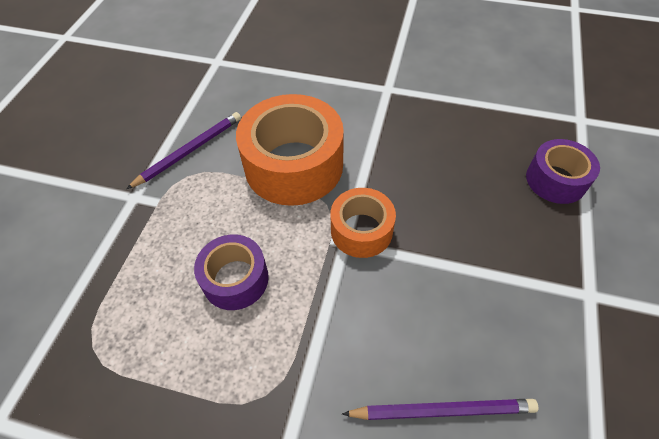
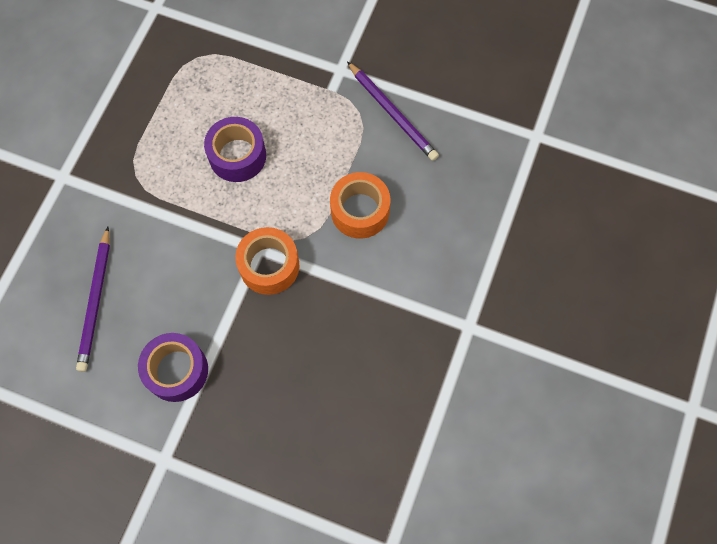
camera: 95 degrees right, 15 degrees up
orange tape [236,94,344,206] -> orange tape [330,172,390,239], size x0.57
purple tape [526,139,600,204] -> purple tape moved to [138,333,208,402]

